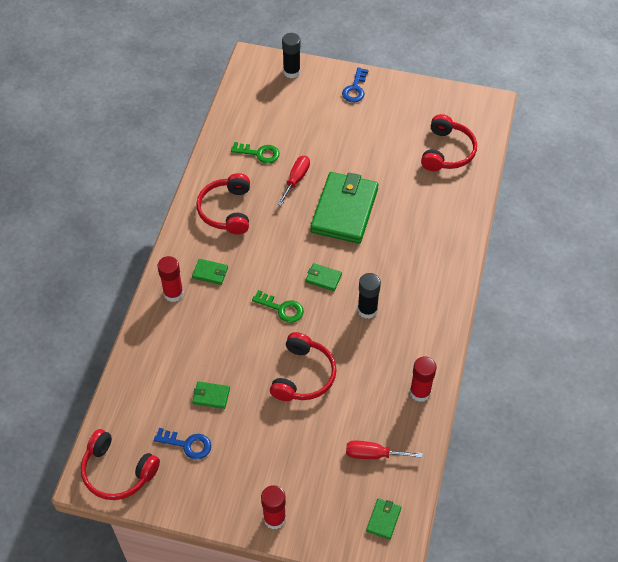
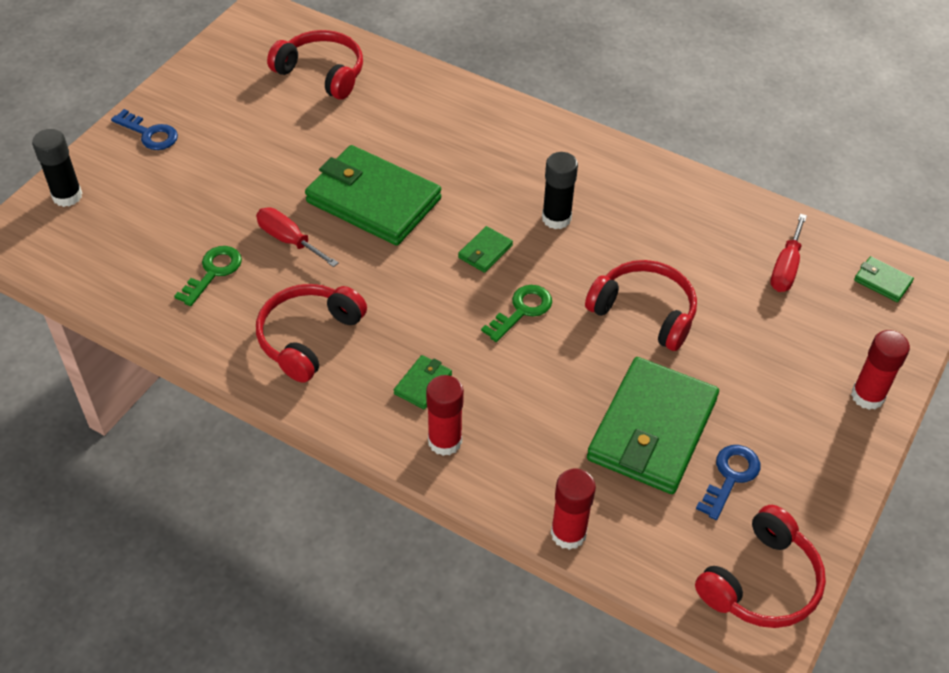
camera: 75 degrees left, 5 degrees down
green wallet [192,381,230,409] -> green wallet [587,357,719,494], size x2.43
red headphones [196,173,250,234] -> red headphones turned 105 degrees clockwise [256,284,367,383]
red glue stick [410,357,437,402] -> red glue stick moved to [551,469,596,550]

